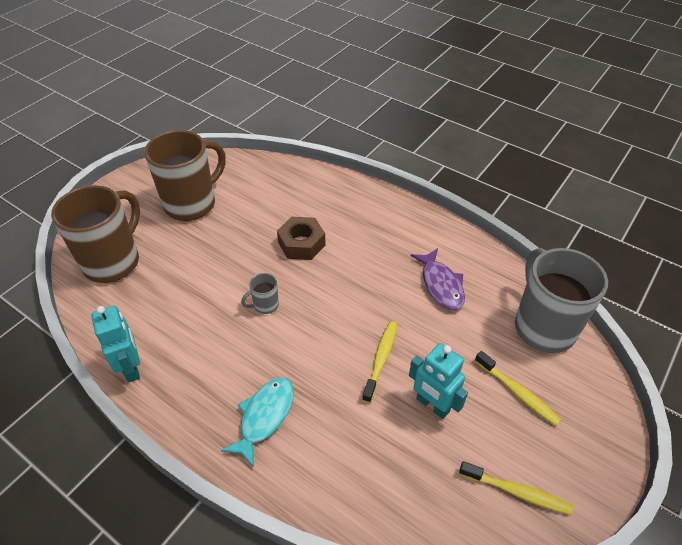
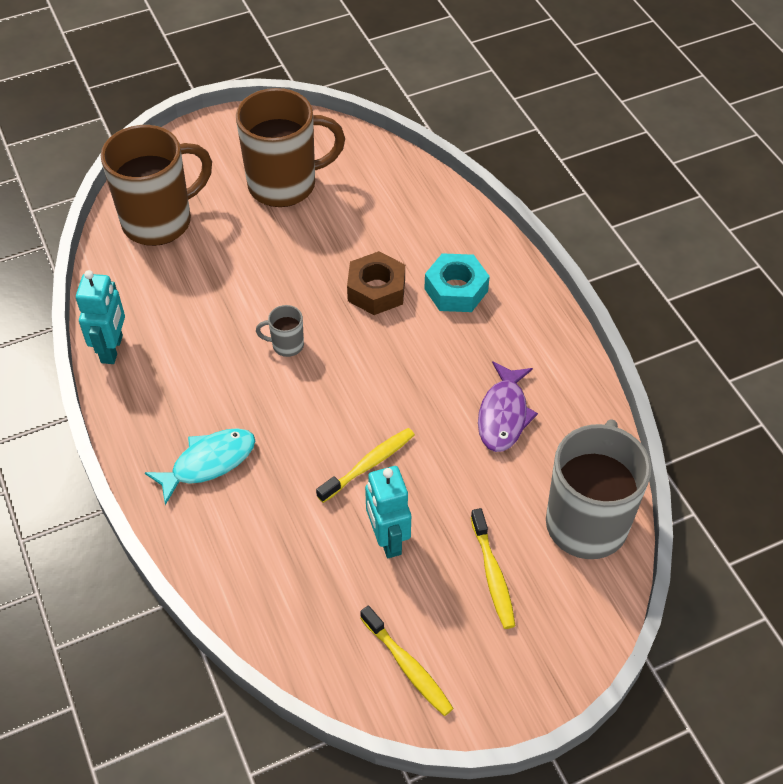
camera: 30 degrees right, 5 degrees up
none -> turquoise nut [424,253,490,312]

